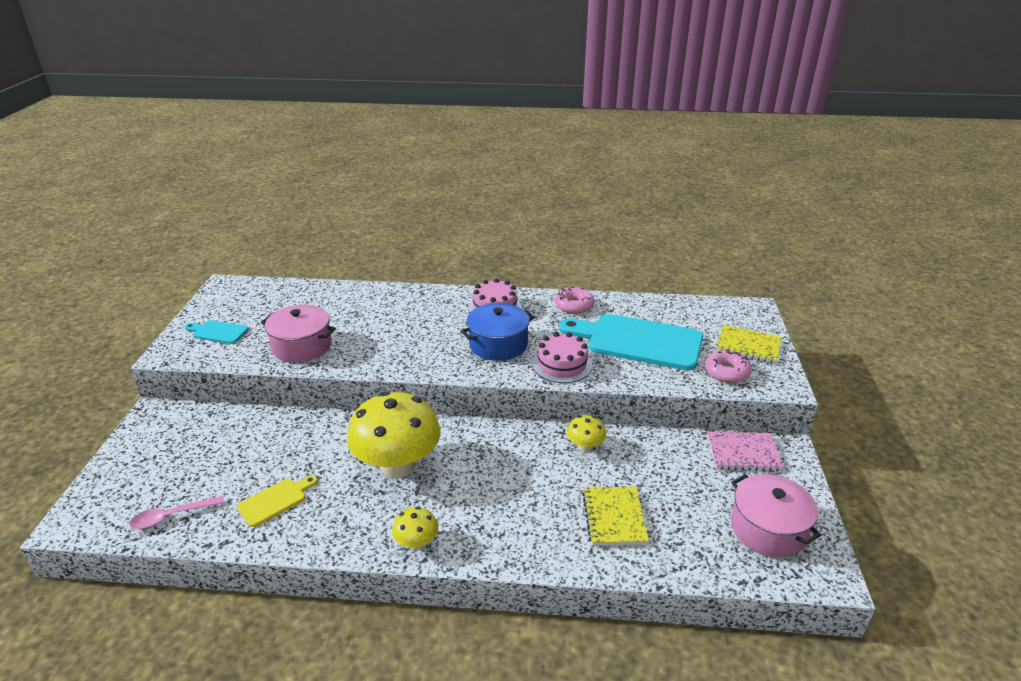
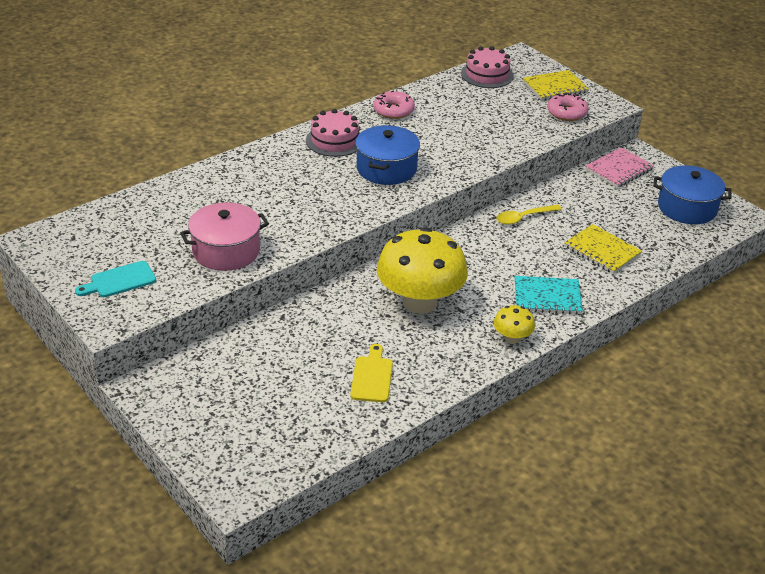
camera: 45 degrees left, 5 degrees up
pink spoon [129,496,225,529] -> none
pink cake [532,332,592,383] -> pink cake moved to [461,46,514,88]
turquoise cutting board [559,314,703,370] -> none
yellow mushroom [567,415,606,452] -> yellow spoon [496,204,562,225]
pink pot [731,474,822,558] -> blue pot [653,165,732,224]
none -> turquoise notebook [514,276,583,315]

